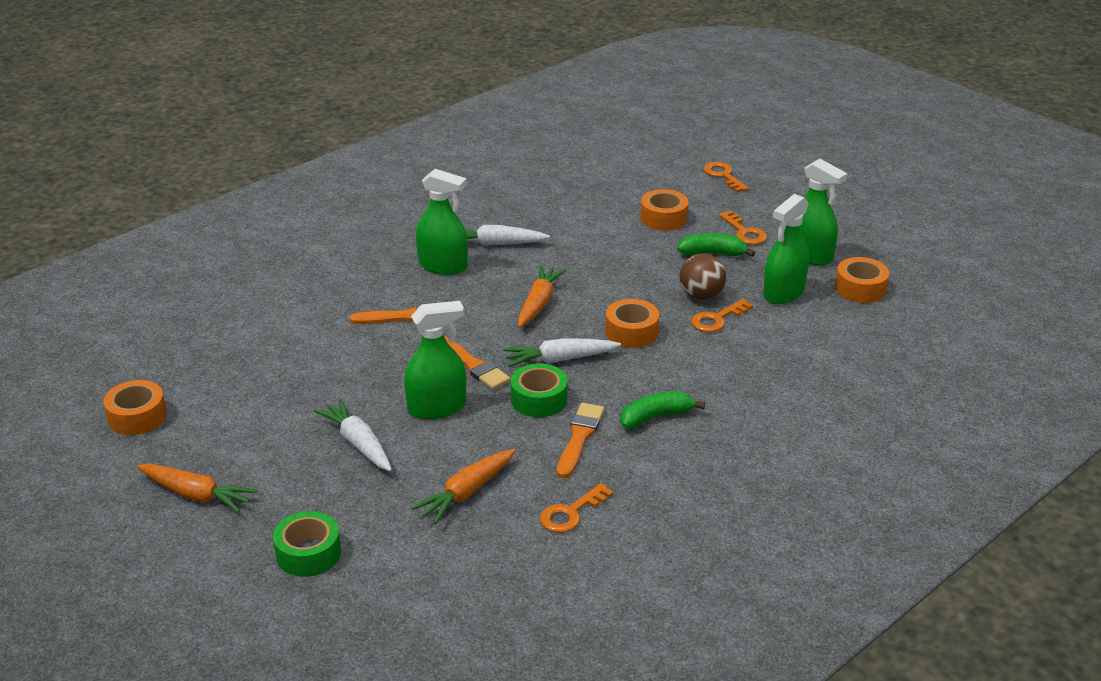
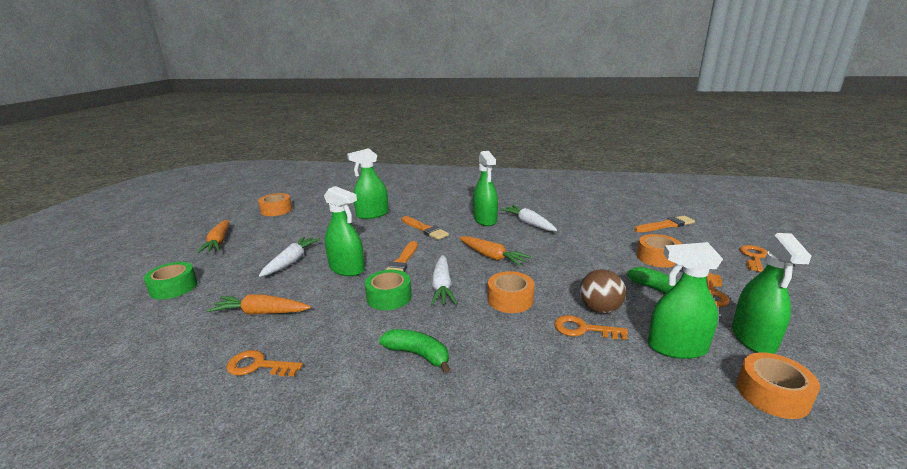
camera: 55 degrees right, 10 degrees down
white carrot [503,338,621,367] -> white carrot turned 135 degrees counterclockwise [431,255,457,305]
orange carrot [518,265,566,328] -> orange carrot turned 60 degrees clockwise [459,236,532,266]
orange brush [557,403,605,478] -> orange brush moved to [635,216,695,232]
none -> green spray bottle [347,148,388,219]

